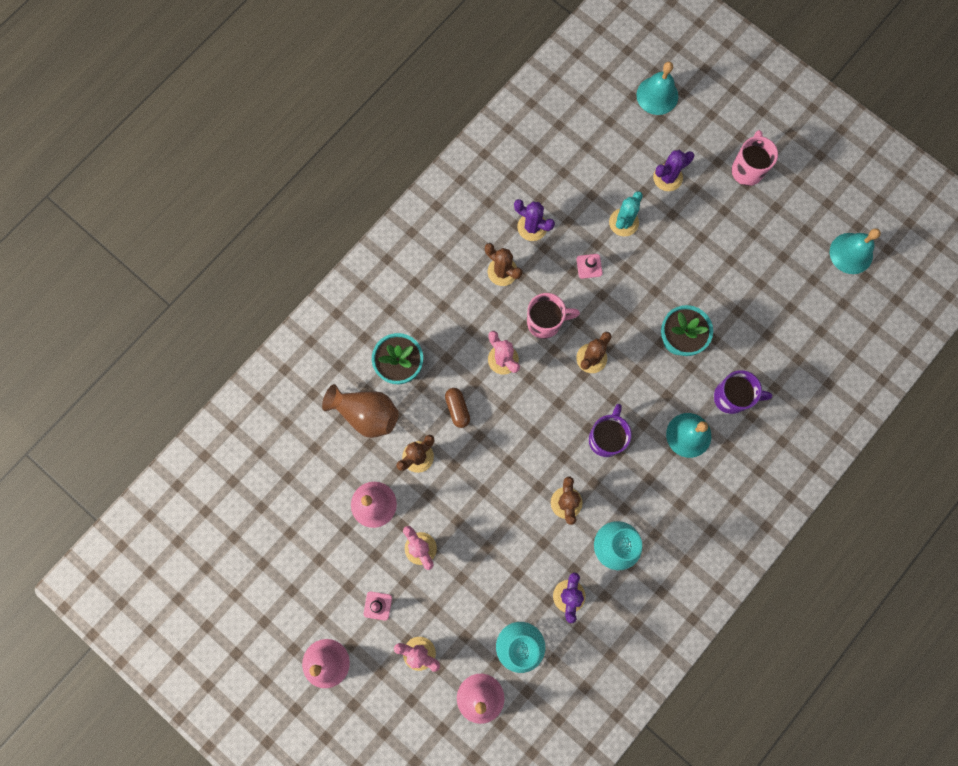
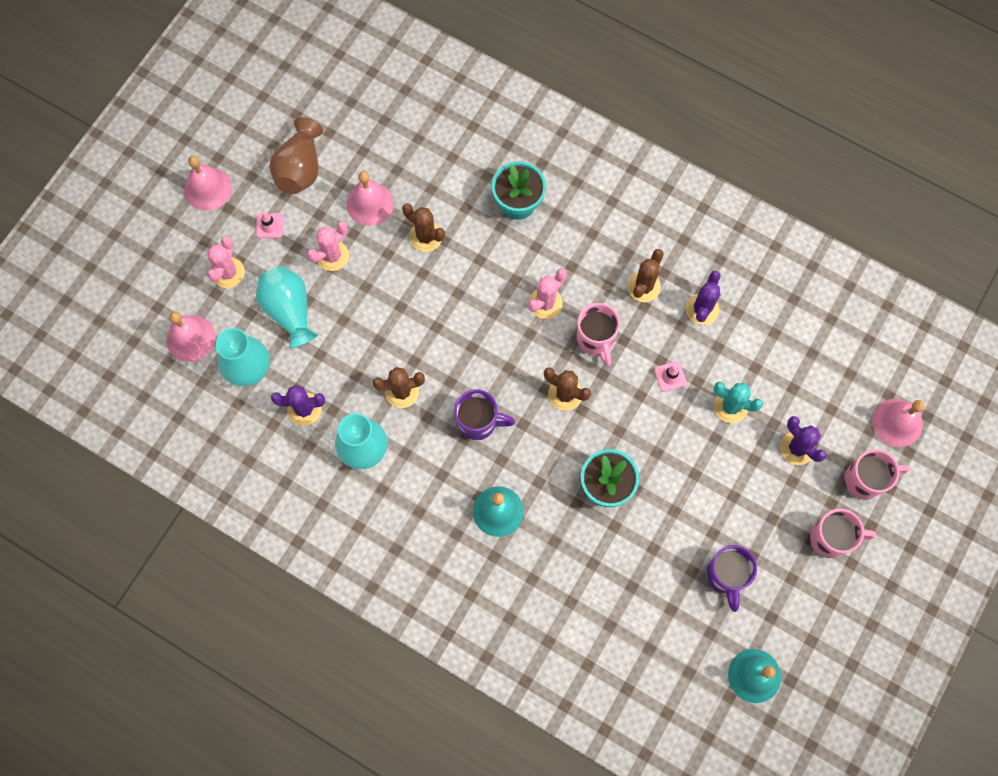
camera: 80 degrees right, 5 degrees down
brown vase [322,384,398,438] -> brown vase moved to [269,117,323,194]
brown capsule [445,388,470,428] -> none
turquoise bell [636,62,678,115] -> pink bell [872,399,925,447]
purple mug [713,370,772,414] -> purple mug moved to [706,545,757,612]
none -> turquoise vase [256,266,318,348]
none -> pink mug [844,449,910,500]

